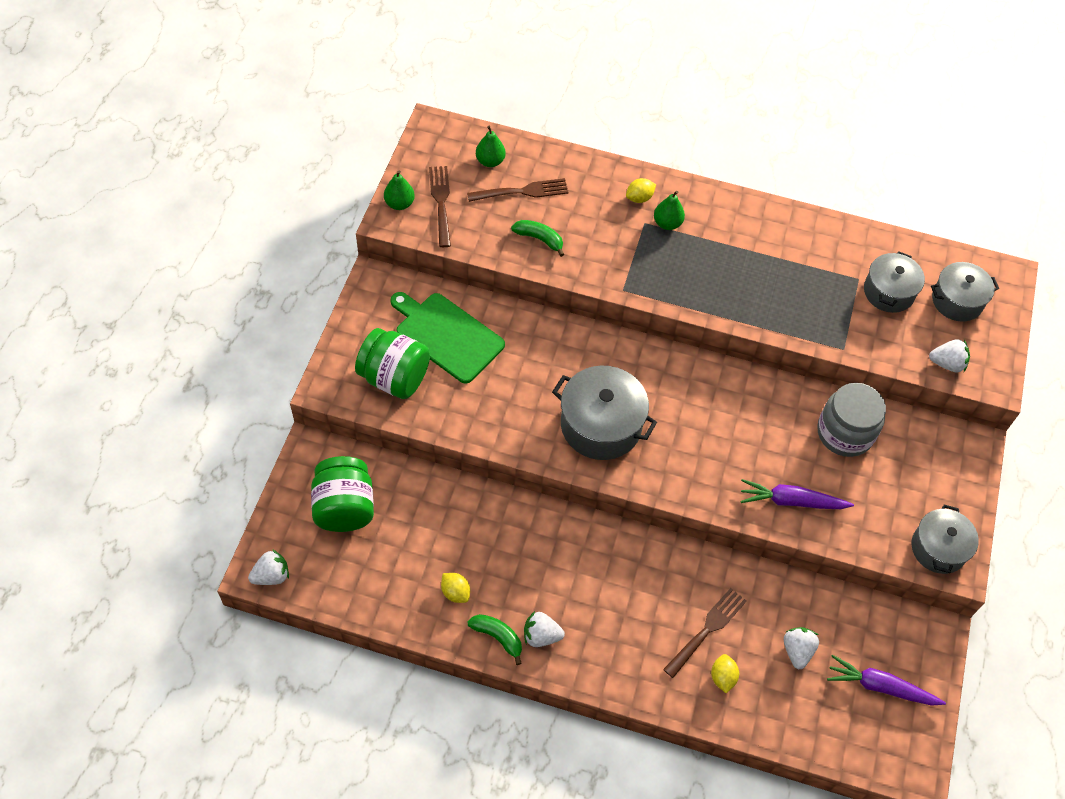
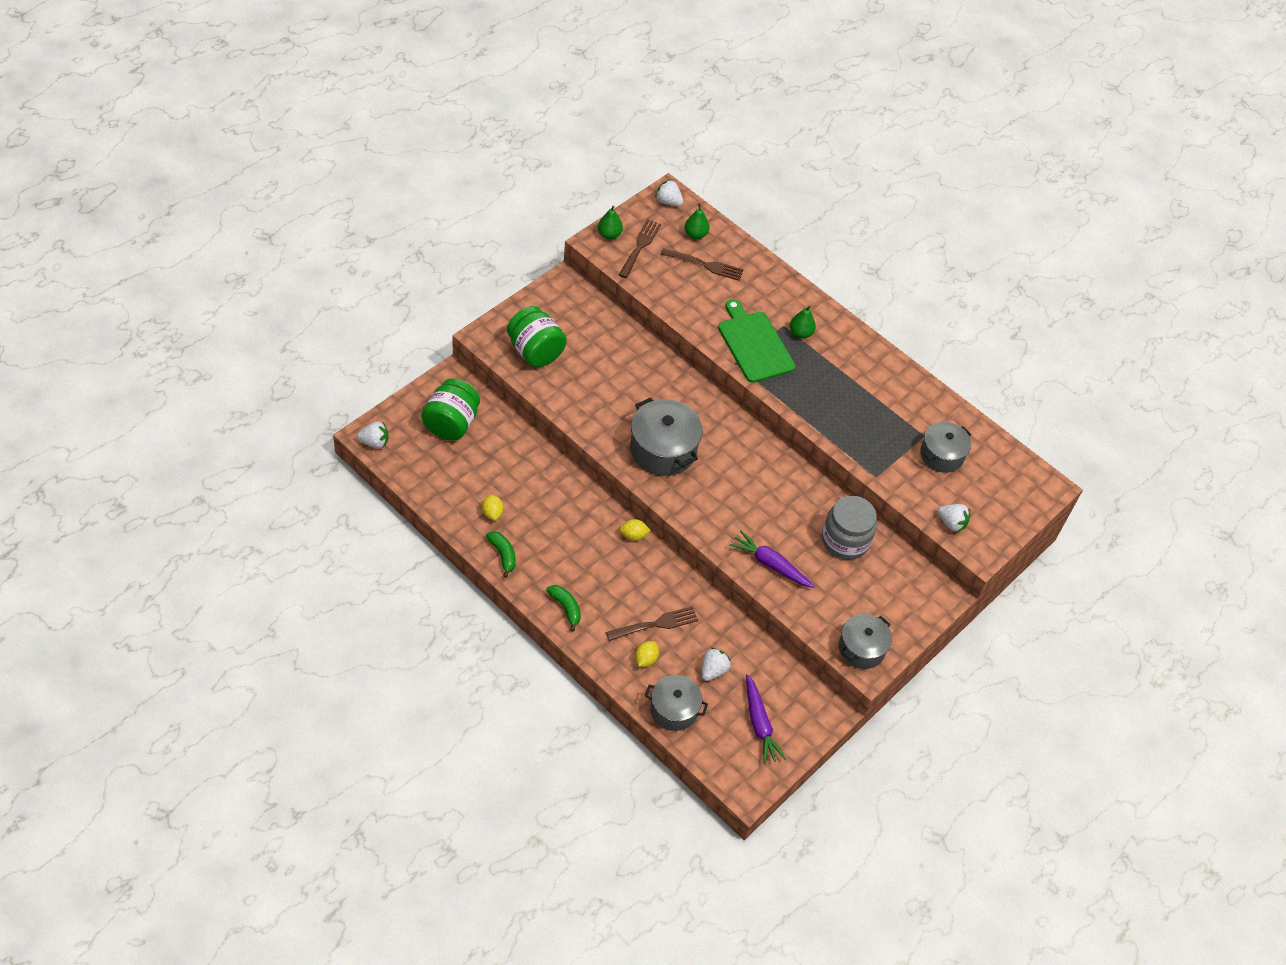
camera: 25 degrees right, 5 degrees down
green cutting board [390,292,505,383] -> green cutting board moved to [718,299,796,383]
green banana [511,220,564,257] -> green banana moved to [546,585,581,632]
white strawberry [524,611,565,647] -> white strawberry moved to [655,179,683,206]
yellow lemon [626,178,656,203] -> yellow lemon moved to [620,519,651,541]
purple carrot [827,655,946,705] -> purple carrot turned 150 degrees counterclockwise [746,674,786,764]
grey pot [931,262,999,322] -> grey pot moved to [645,675,708,731]

